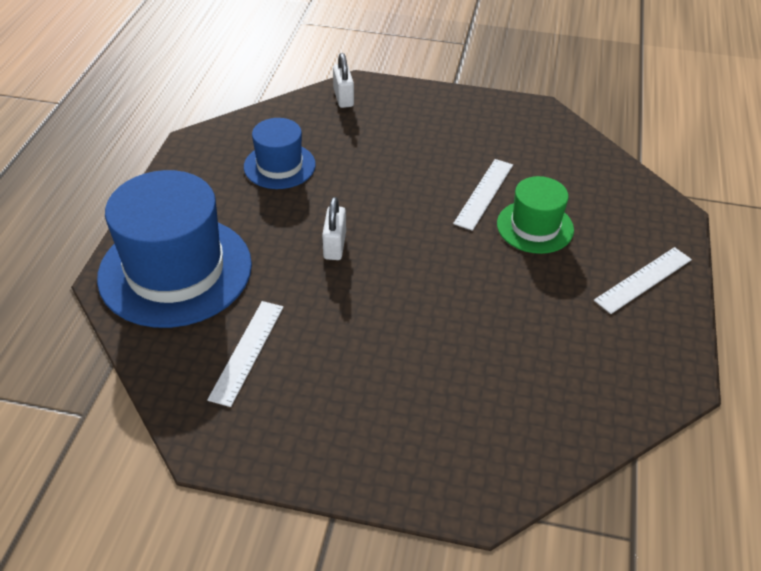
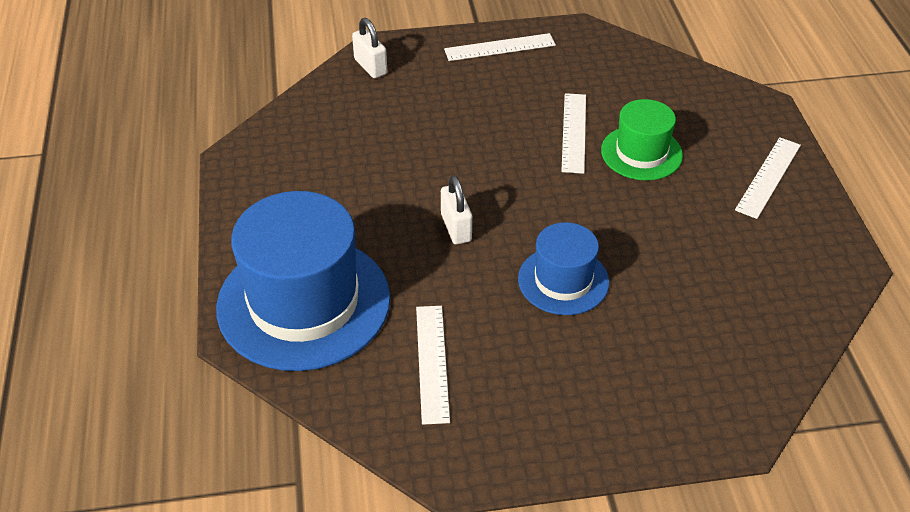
camera: 20 degrees left, 0 degrees up
blue hat [244,118,316,189] -> blue hat moved to [518,222,609,315]
none -> white ruler [444,33,556,61]

